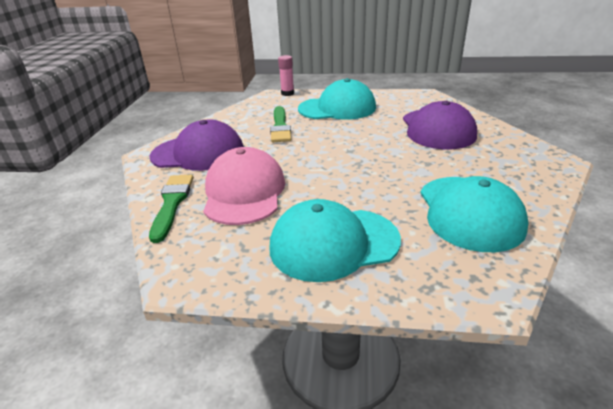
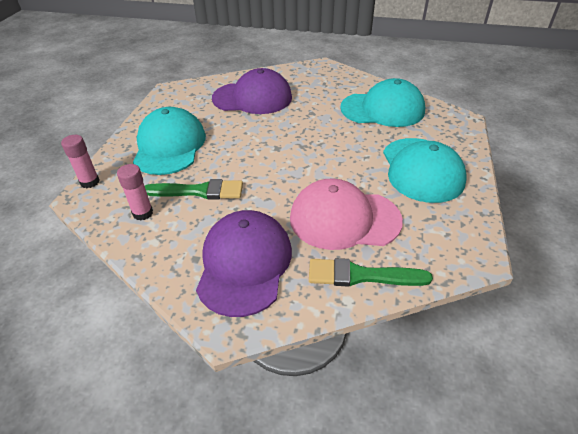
camera: 85 degrees left, 10 degrees up
none -> pink glue stick [117,164,153,221]

